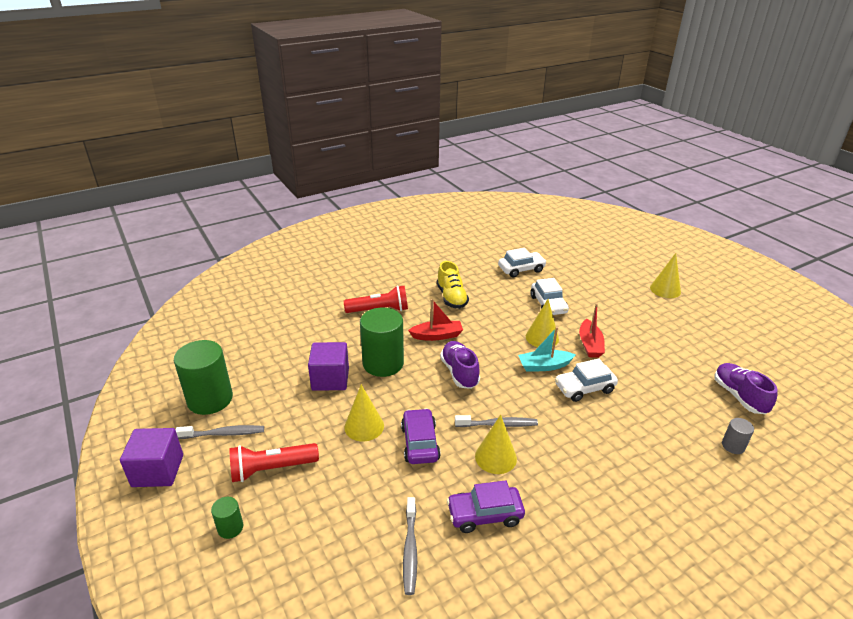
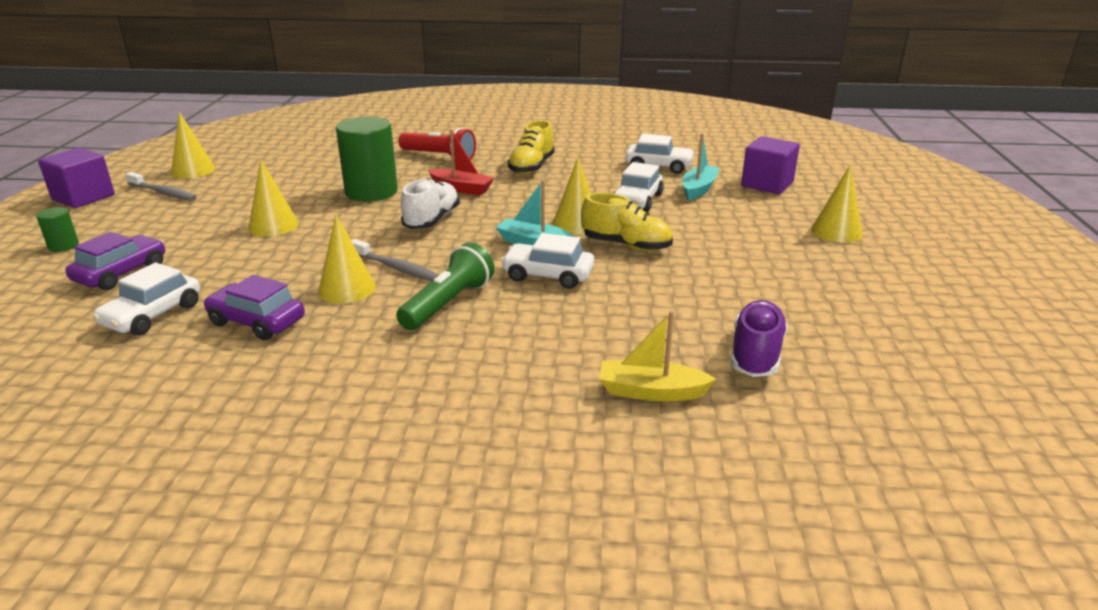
camera: 35 degrees right, 5 degrees down
green cylinder [174,340,233,415] -> yellow cone [171,112,216,179]
red flashlight [229,443,319,482] -> none
purple cube [308,342,349,391] -> purple cube moved to [741,136,800,194]
purple car [401,408,441,464] -> purple car moved to [65,232,165,290]
grey toothbrush [403,497,417,595] -> white car [92,262,200,336]
purple shoe [440,341,480,389] -> white shoe [401,178,460,229]
red boat [579,303,605,358] -> yellow shoe [581,193,673,251]
grey cylinder [722,418,754,454] -> yellow boat [600,311,716,402]
none -> green flashlight [396,242,494,330]
none -> turquoise boat [682,133,720,201]

